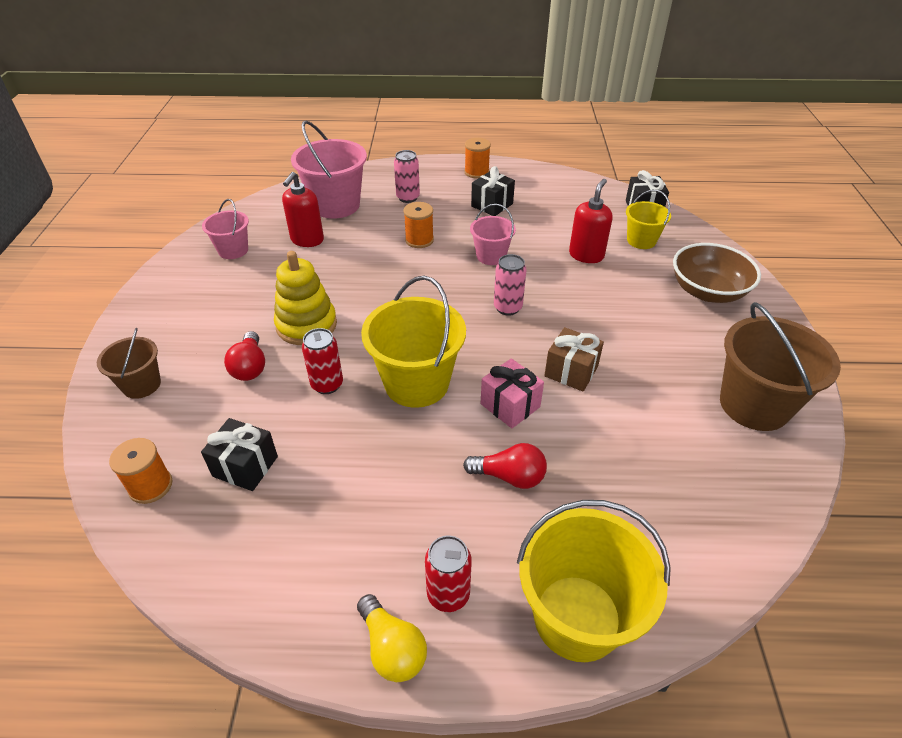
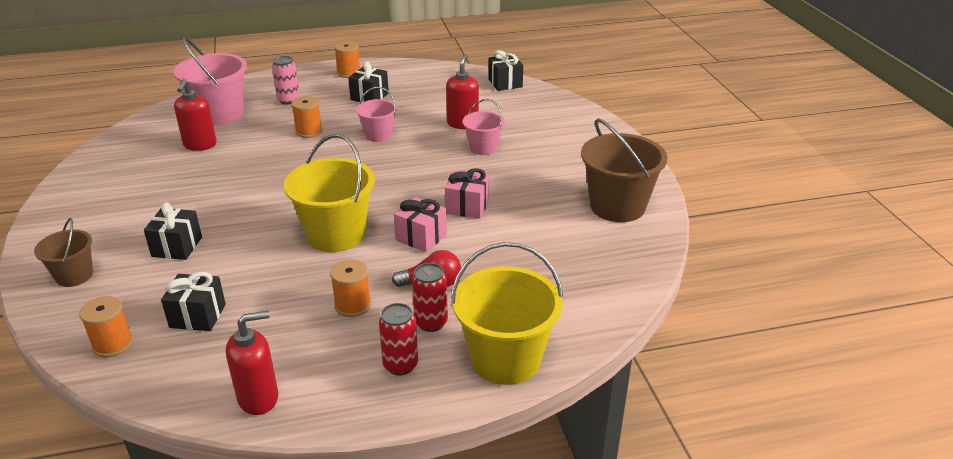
camera: 15 degrees left, 10 degrees down
pink bucket [202,199,249,259] -> pink bucket moved to [463,99,505,155]
red light bulb [224,331,265,381] -> black gift [144,202,202,260]
yellow stacking toy [274,251,337,345] -> none
red can [302,328,343,394] -> red can moved to [412,263,448,332]
yellow light bulb [357,594,427,682] -> none
pink can [494,254,526,316] -> none
brown gift [544,327,604,391] -> pink gift [445,168,489,219]
yellow bucket [626,190,671,249] -> none
brown bowl [673,243,761,303] -> none
none -> red soap dispenser [226,311,278,415]
none -> orange spool [330,259,371,317]

